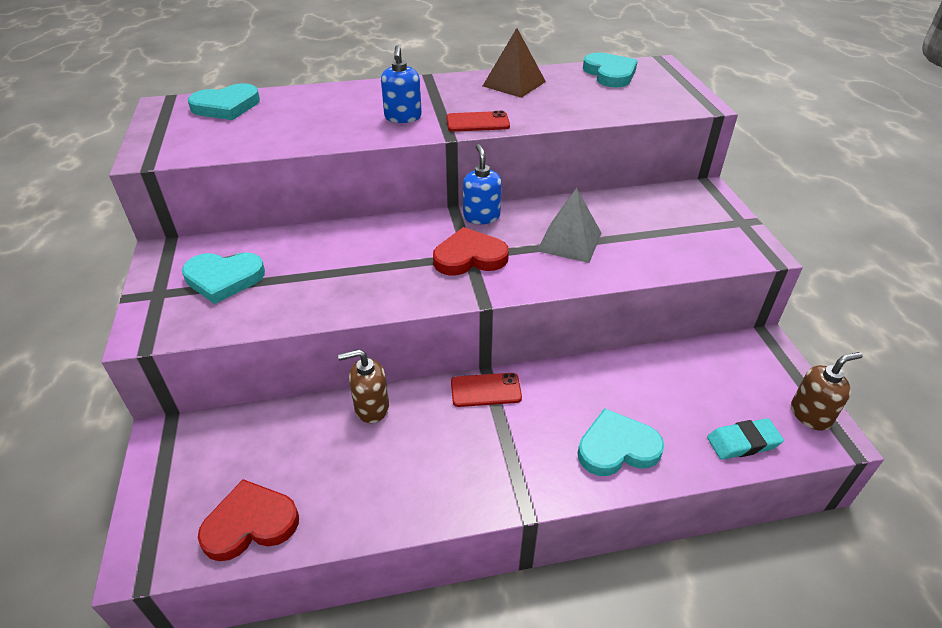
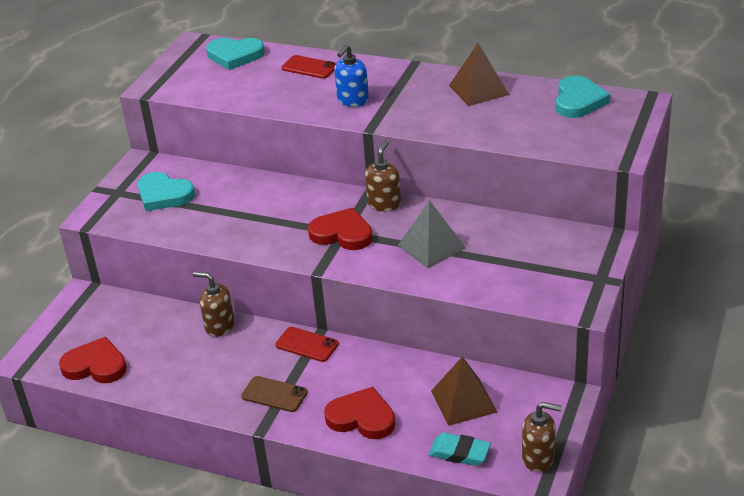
camera: 35 degrees right, 5 degrees down
red phone [447,111,510,132] -> red phone moved to [282,55,336,79]
blue soap dispenser [463,144,502,224] -> brown soap dispenser [365,141,401,211]
turquoise heart [578,408,664,476] -> red heart [324,387,395,439]
none -> brown phone [241,376,308,412]
none -> brown pyramid [431,356,497,426]

